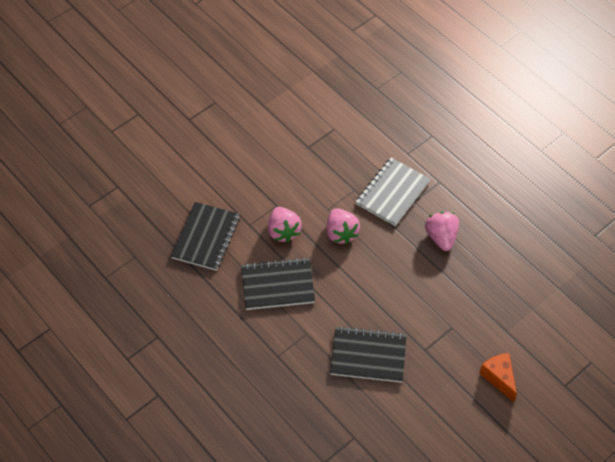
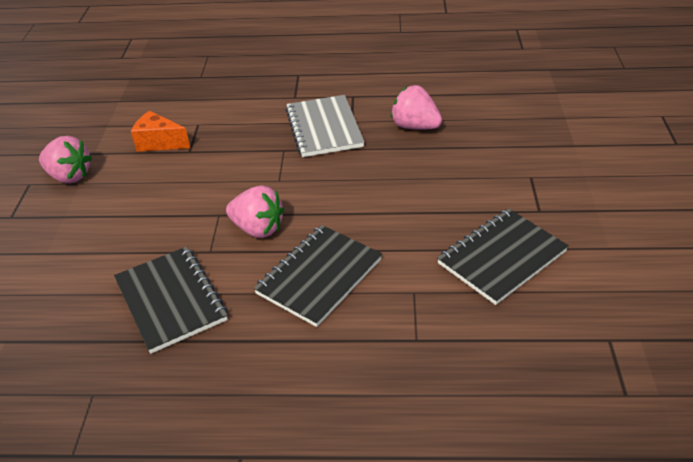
camera: 45 degrees left, 15 degrees down
pink strawberry [326,208,360,244] -> pink strawberry moved to [39,136,92,183]
orange cheese [479,353,517,402] -> orange cheese moved to [131,111,190,151]

